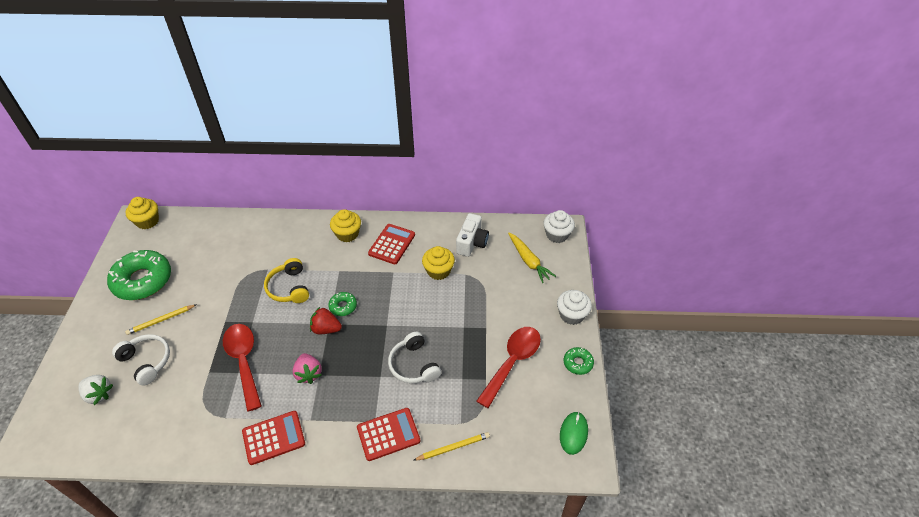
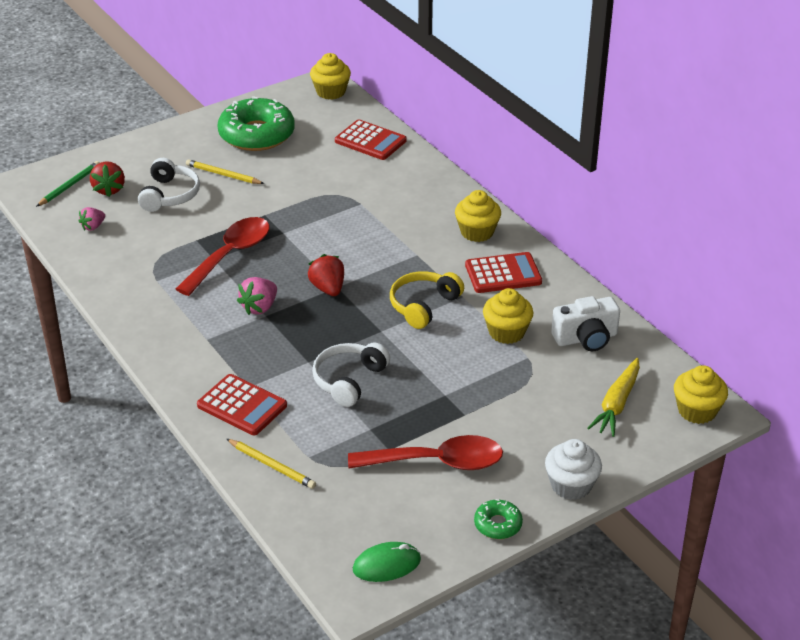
camera: 55 degrees right, 10 degrees down
white strawberry [78,375,113,405] -> red strawberry [90,161,125,197]
red calculator [242,411,305,465] -> red calculator moved to [335,119,407,160]
yellow headphones [264,258,309,303] -> yellow headphones moved to [390,271,464,329]
green donut [328,292,357,316] -> none
white cupcake [544,210,575,243] -> yellow cupcake [674,365,728,424]
none -> green pencil [36,161,100,207]
none -> pink strawberry [79,207,105,231]

